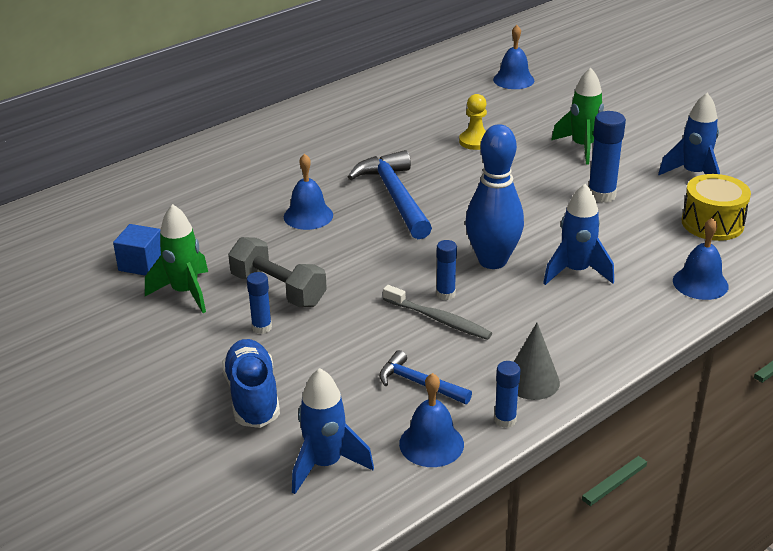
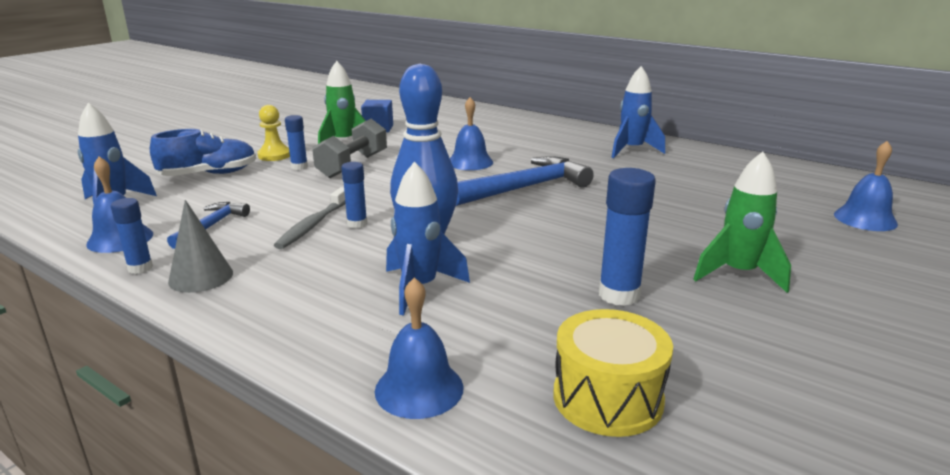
camera: 75 degrees right, 10 degrees down
yellow pawn [459,94,487,150] -> yellow pawn moved to [257,105,290,161]
blue rocket [658,93,720,175] -> blue rocket moved to [611,66,665,158]

